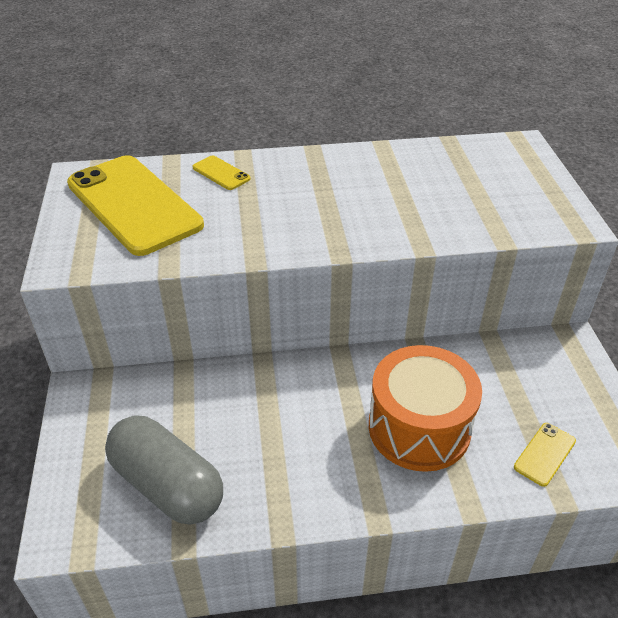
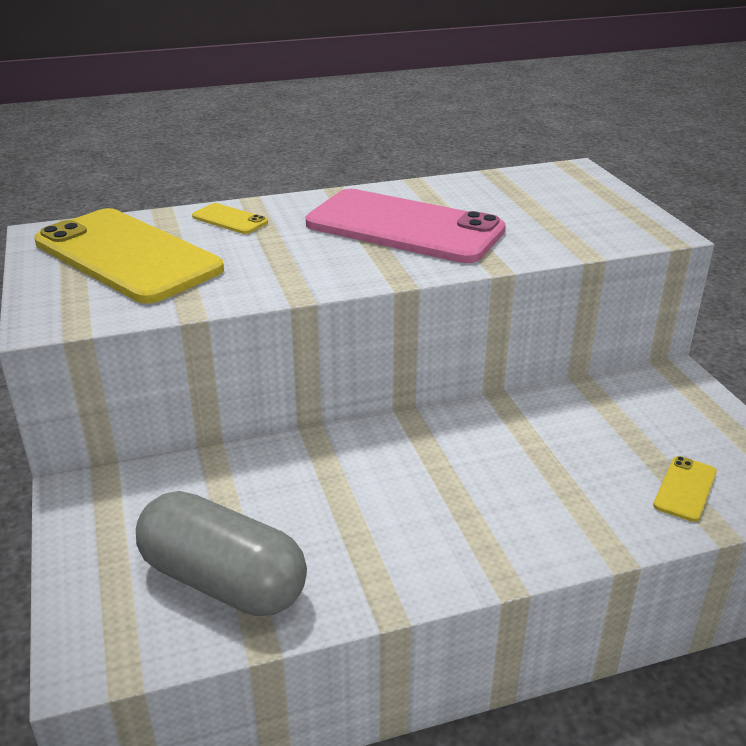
camera: 10 degrees left, 10 degrees down
orange drum [369,345,482,472] -> none
none -> pink phone [306,189,506,263]

